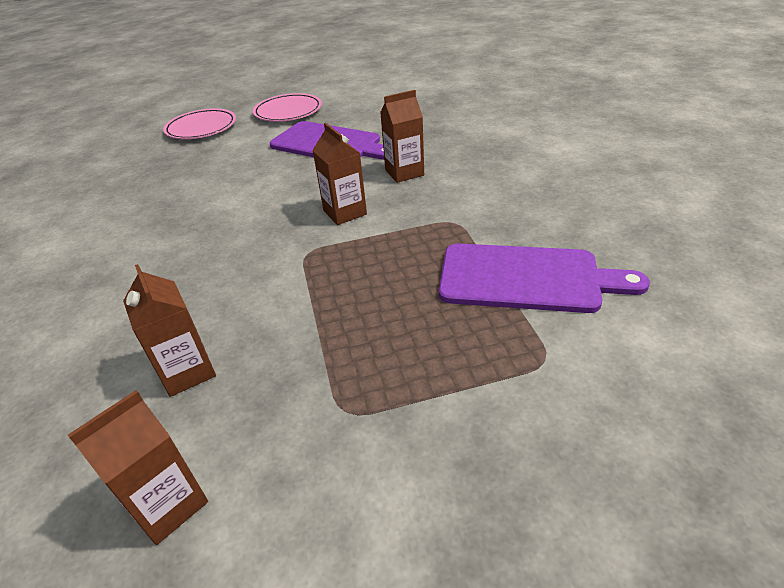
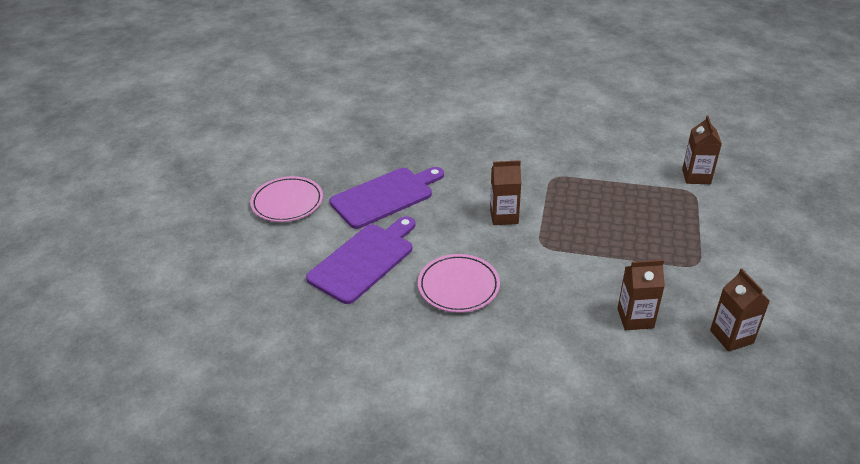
camera: 65 degrees left, 0 degrees up
pink plate [163,108,236,139] -> pink plate moved to [418,254,500,313]
brown carton [380,90,424,183] -> brown carton moved to [682,116,722,184]
purple cutting board [439,243,650,313] -> purple cutting board moved to [306,216,415,304]

